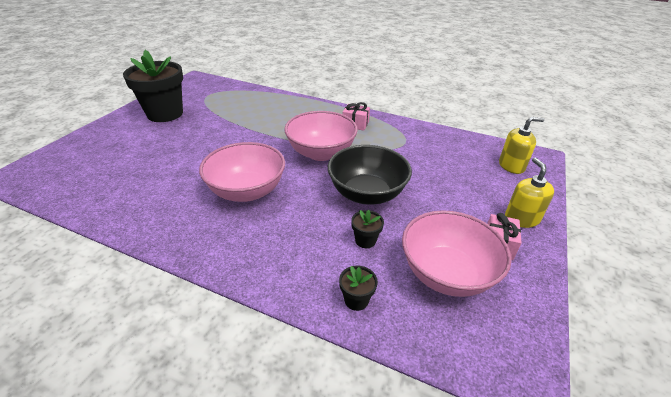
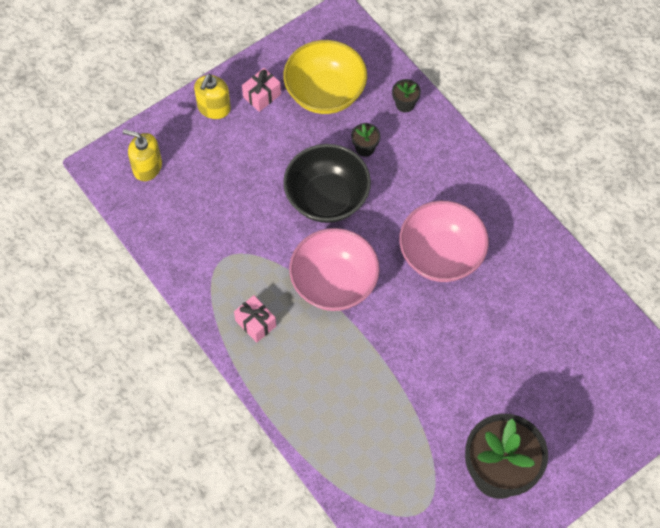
camera: 150 degrees left, 25 degrees up
pink bowl [402,210,512,297] -> yellow bowl [283,40,367,114]

